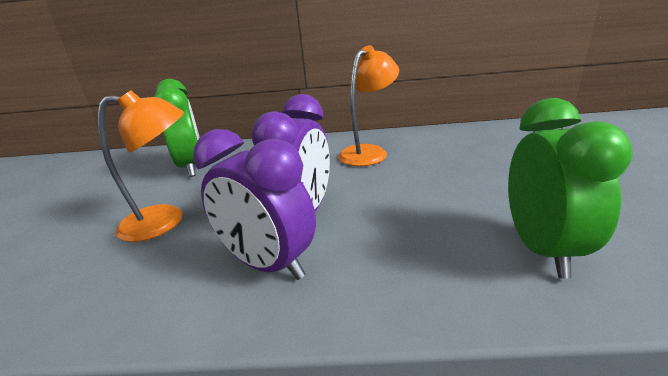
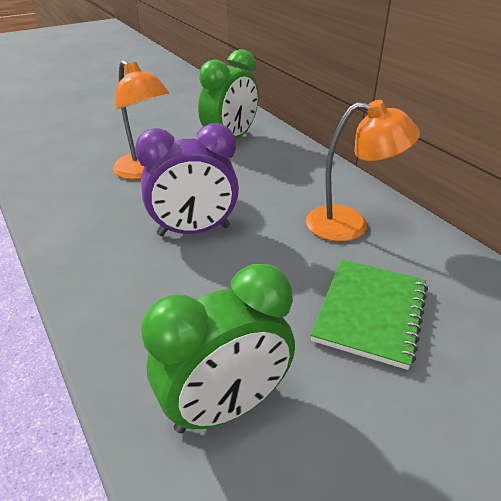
camera: 55 degrees right, 10 degrees up
purple clock [193,129,316,280] -> none
none -> green notebook [311,259,428,370]

